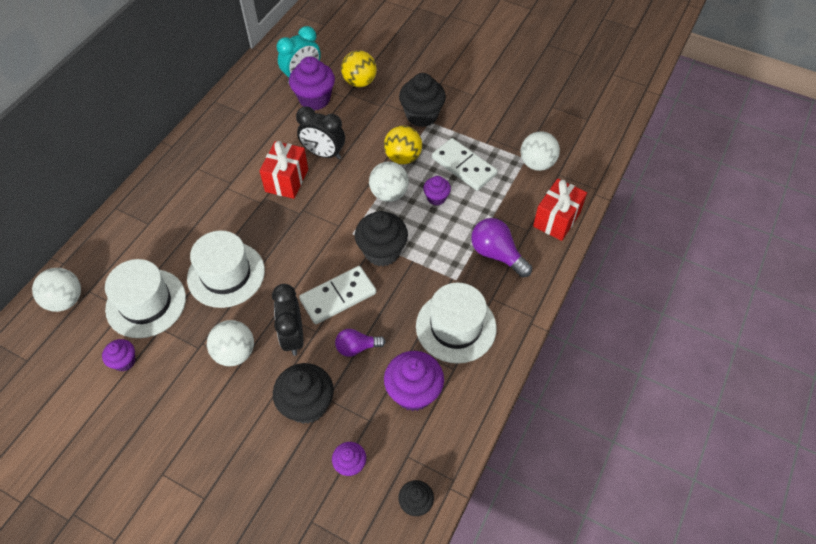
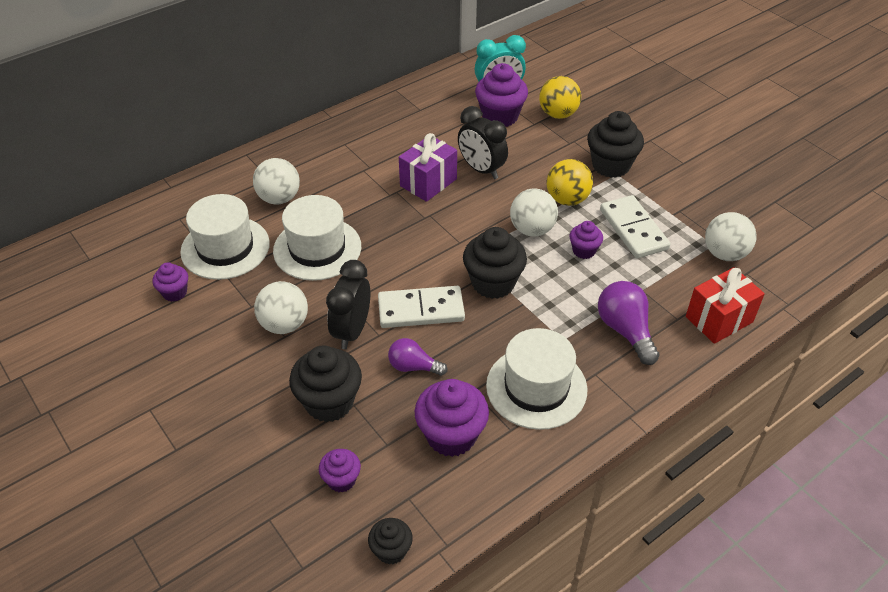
camera: 25 degrees right, 10 degrees down
white ball [32,268,81,312] -> white ball moved to [253,158,300,204]
red gift [260,141,308,199] -> purple gift [399,133,457,202]

